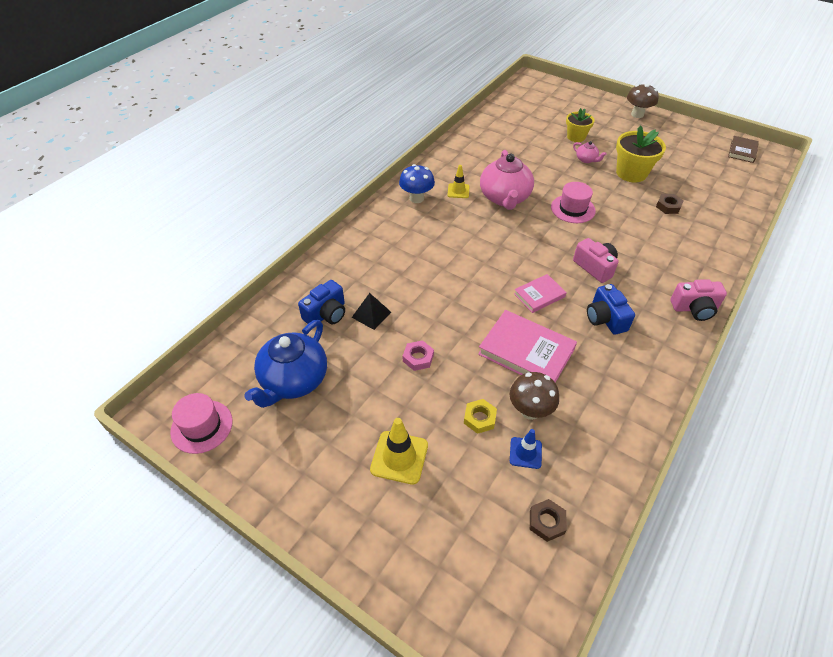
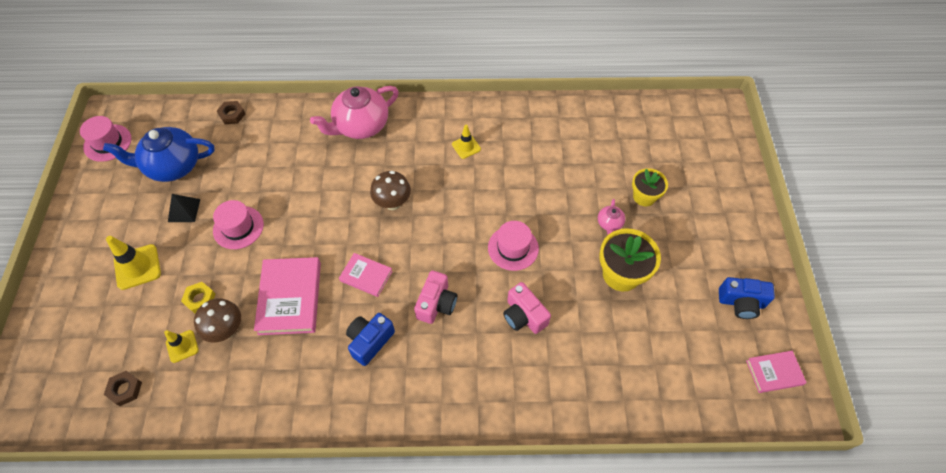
camera: 55 degrees right, 10 degrees up
blue camera [298,280,345,324] -> blue camera moved to [719,277,775,319]
black pyramid [352,293,391,330] -> black pyramid moved to [168,194,200,222]
blue mushroom [399,164,435,203] -> none
pink nut [403,340,434,371] -> pink hat [213,200,264,249]
pink teapot [480,150,534,210] -> pink teapot moved to [310,86,399,139]
blue traffic cone [510,429,542,469] -> yellow traffic cone [164,330,199,363]
brown mushroom [627,84,659,118] -> brown mushroom moved to [370,171,411,210]
brown nut [656,194,684,214] -> brown nut moved to [217,101,245,124]
pink camera [670,279,727,321] -> pink camera moved to [503,282,551,334]
brown book [728,136,759,163] -> pink book [746,351,807,393]

